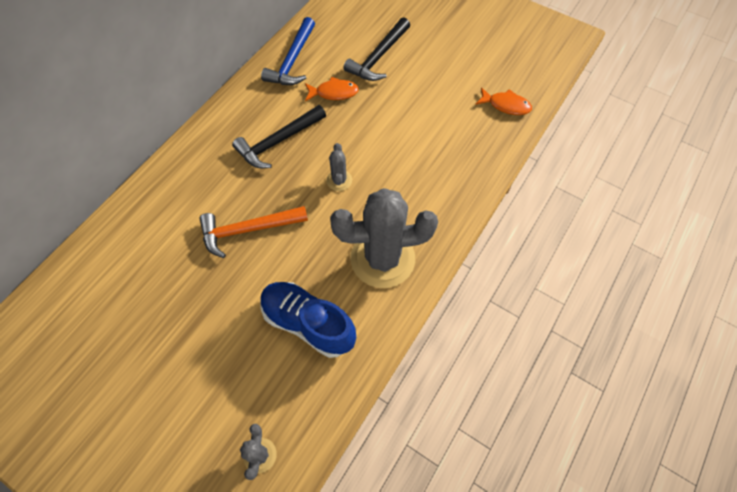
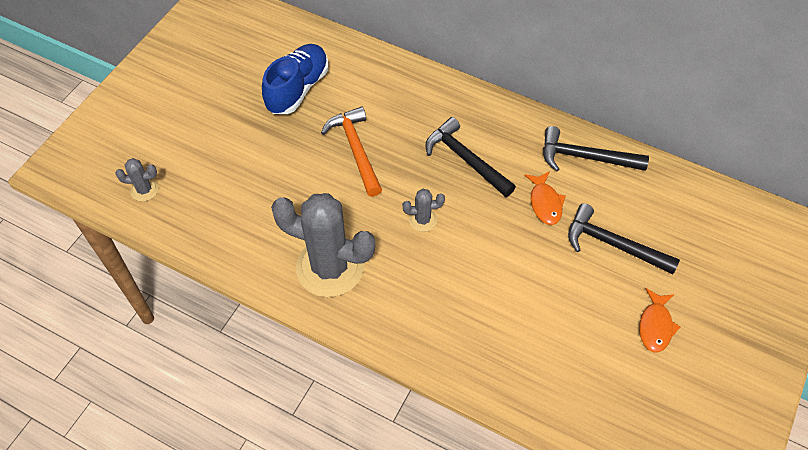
camera: 85 degrees right, 5 degrees down
blue hammer [261,17,315,85] -> black hammer [543,126,649,171]
blue shoe [261,282,356,358] -> blue shoe moved to [262,44,329,114]
grey cactus [330,188,438,288] -> grey cactus turned 60 degrees counterclockwise [271,193,375,297]
orange fish [475,87,532,115] -> orange fish moved to [639,288,680,352]

